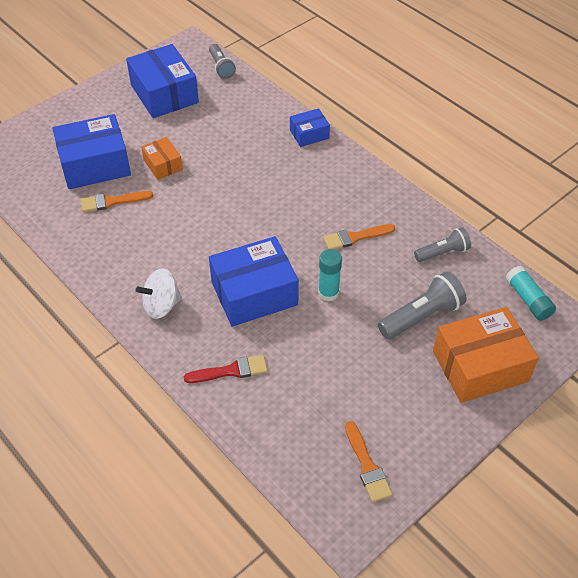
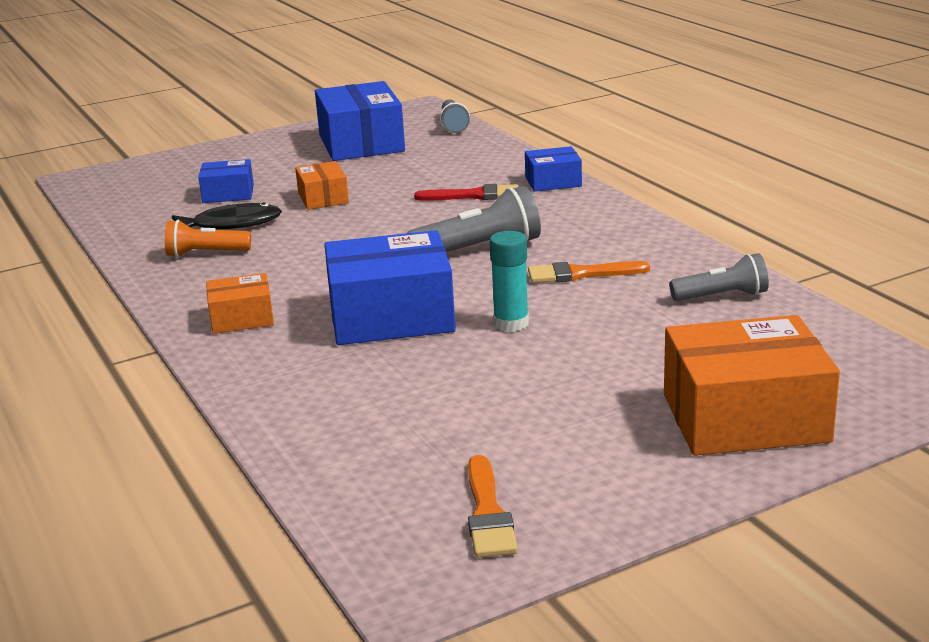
camera: 15 degrees right, 25 degrees down
blue box [52,114,131,189] -> blue box [198,159,254,203], size x0.52
orange brush [81,191,153,212] -> black fish [172,202,282,229]
white spinning top [136,268,182,319] -> orange box [206,273,274,334]
red brush [184,355,268,383] -> red brush moved to [414,184,518,201]
grey flashlight [378,271,467,339] -> grey flashlight moved to [407,186,541,252]
turquoise glue stick [506,266,556,321] -> none
none -> orange flashlight [165,220,251,257]

